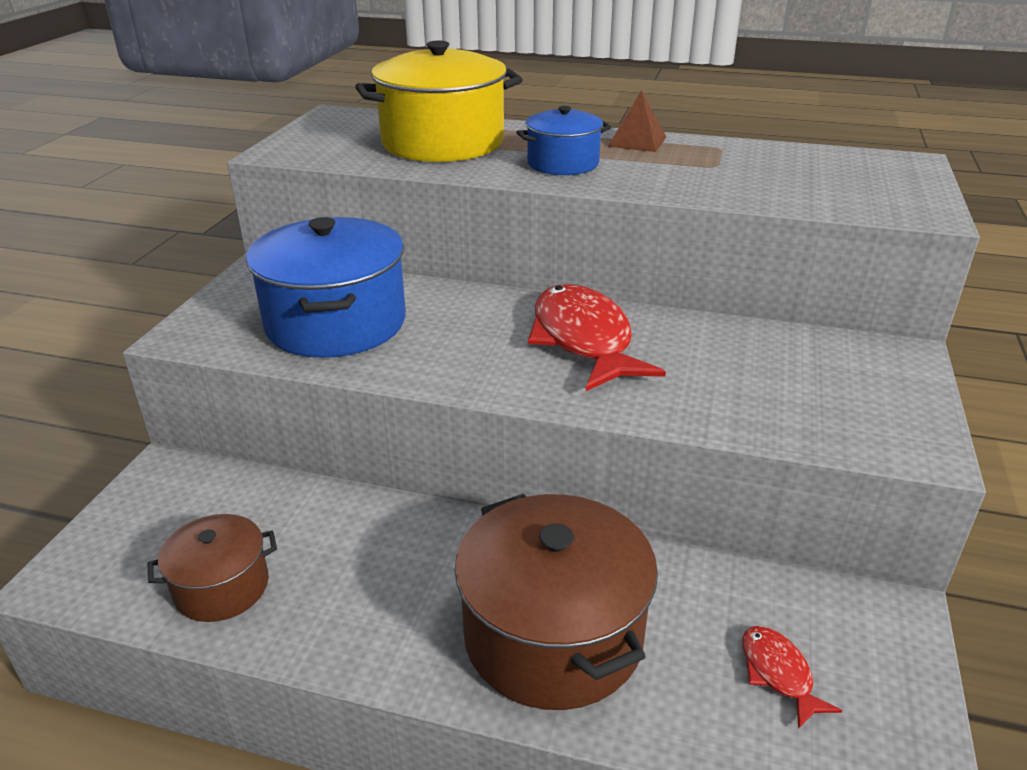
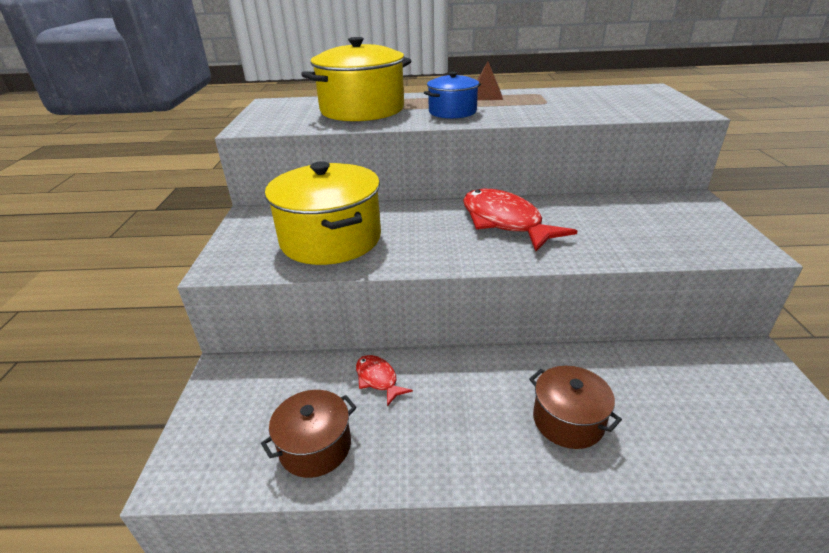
camera: 15 degrees left, 0 degrees up
blue pot [246,217,406,358] -> yellow pot [265,161,381,265]
brown pot [455,494,658,710] -> brown pot [529,366,622,449], size x0.55
red fish [742,626,842,729] -> red fish moved to [356,355,413,406]

